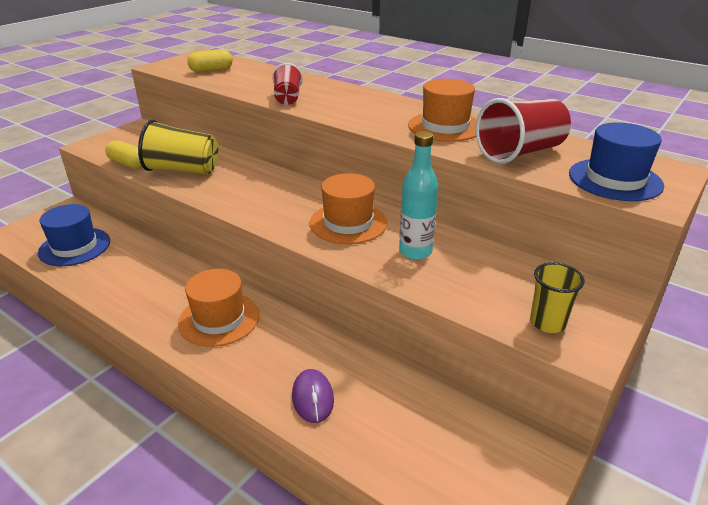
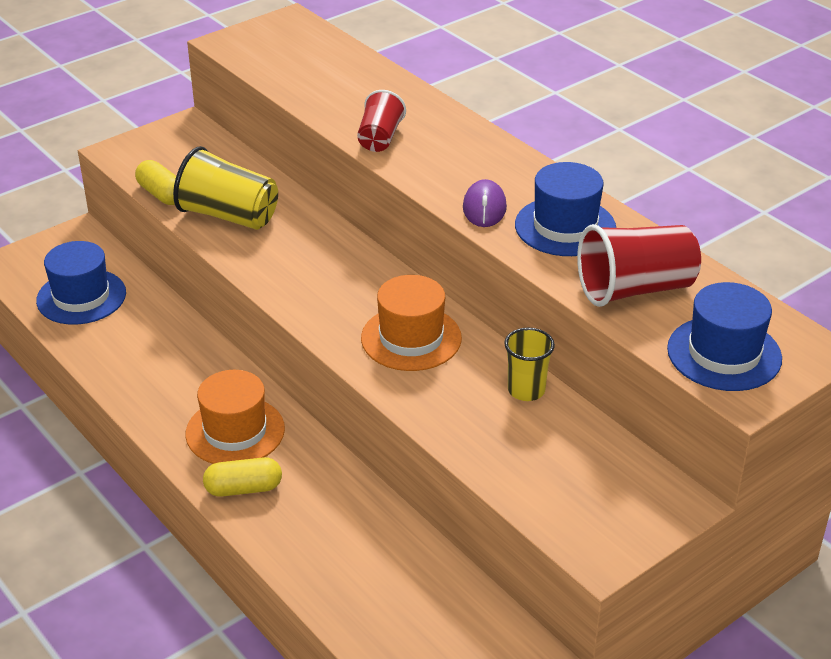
camera: 15 degrees right, 5 degrees up
yellow capsule [187,49,233,73] -> yellow capsule moved to [203,457,282,497]
purple mouse [292,369,334,423] -> purple mouse moved to [463,179,507,227]
turquoise bottle [399,131,438,260] -> none
orange hat [408,79,477,142] -> blue hat [515,162,616,256]
yellow cup [530,262,585,333] -> yellow cup moved to [504,328,555,401]

